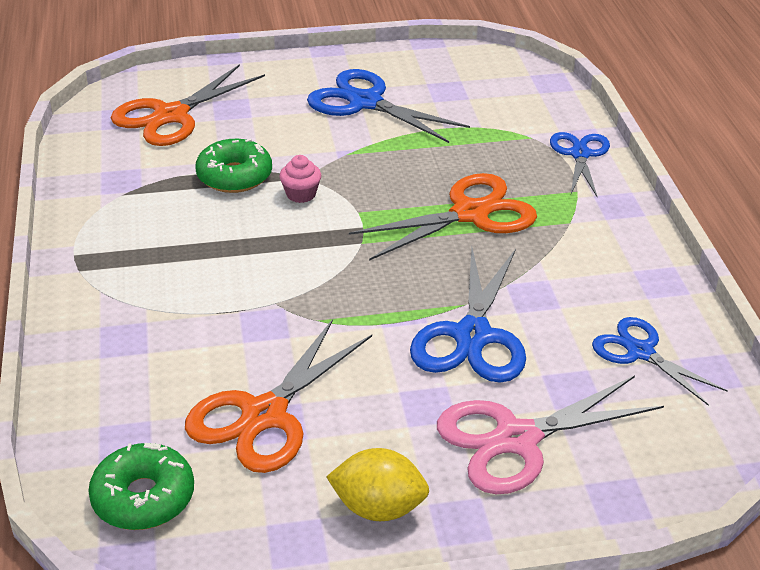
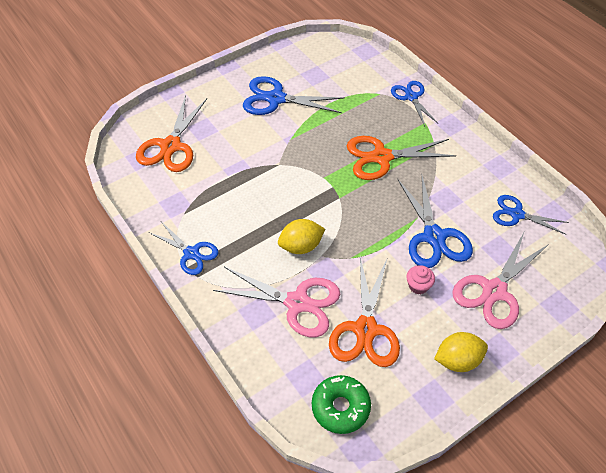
camera: 25 degrees left, 15 degrees up
green donut [195,139,272,193] -> none
pink cupcake [279,155,321,203] -> pink cupcake moved to [406,265,435,294]
orange scissors [349,173,537,261] -> orange scissors turned 135 degrees counterclockwise [347,136,456,180]
none -> blue scissors [150,223,219,275]
none -> pink scissors [213,267,340,337]
none -> yellow lemon [278,219,325,254]

